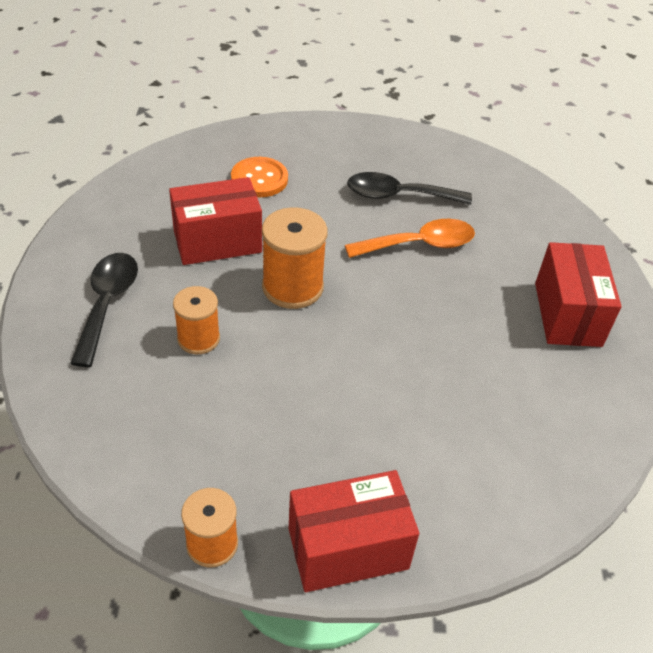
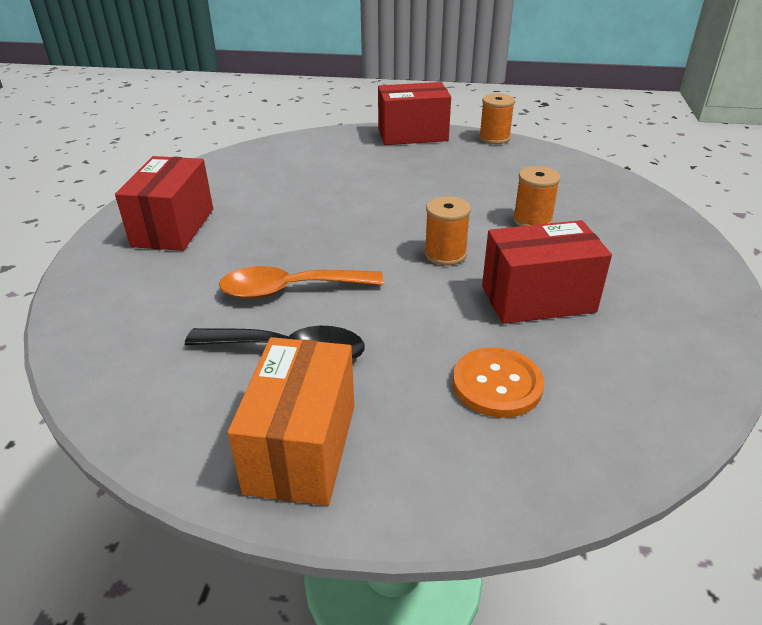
camera: 170 degrees left, 10 degrees down
black spoon [70,253,138,367] -> none
orange spool [262,207,328,309] -> orange spool [424,196,471,266], size x0.65
none -> orange box [228,337,354,506]

